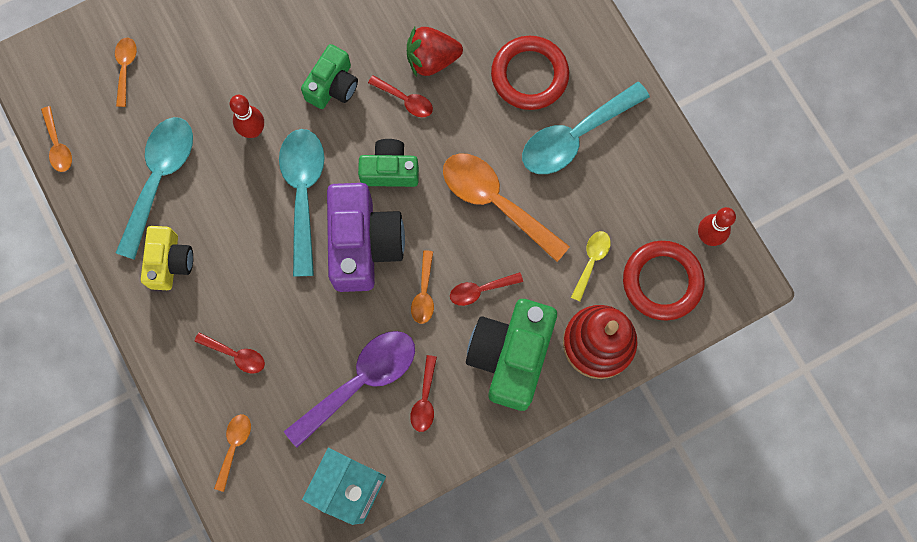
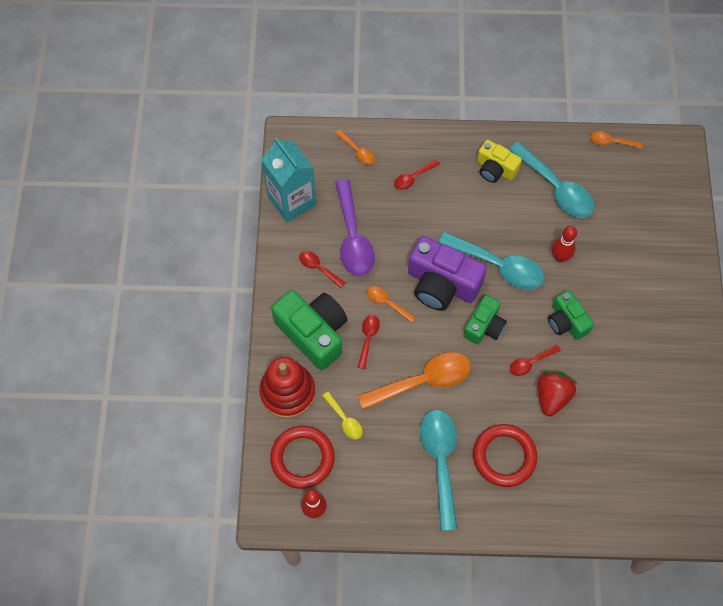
camera: 120 degrees right, 10 degrees down
orange spoon [115,38,137,107] -> none

